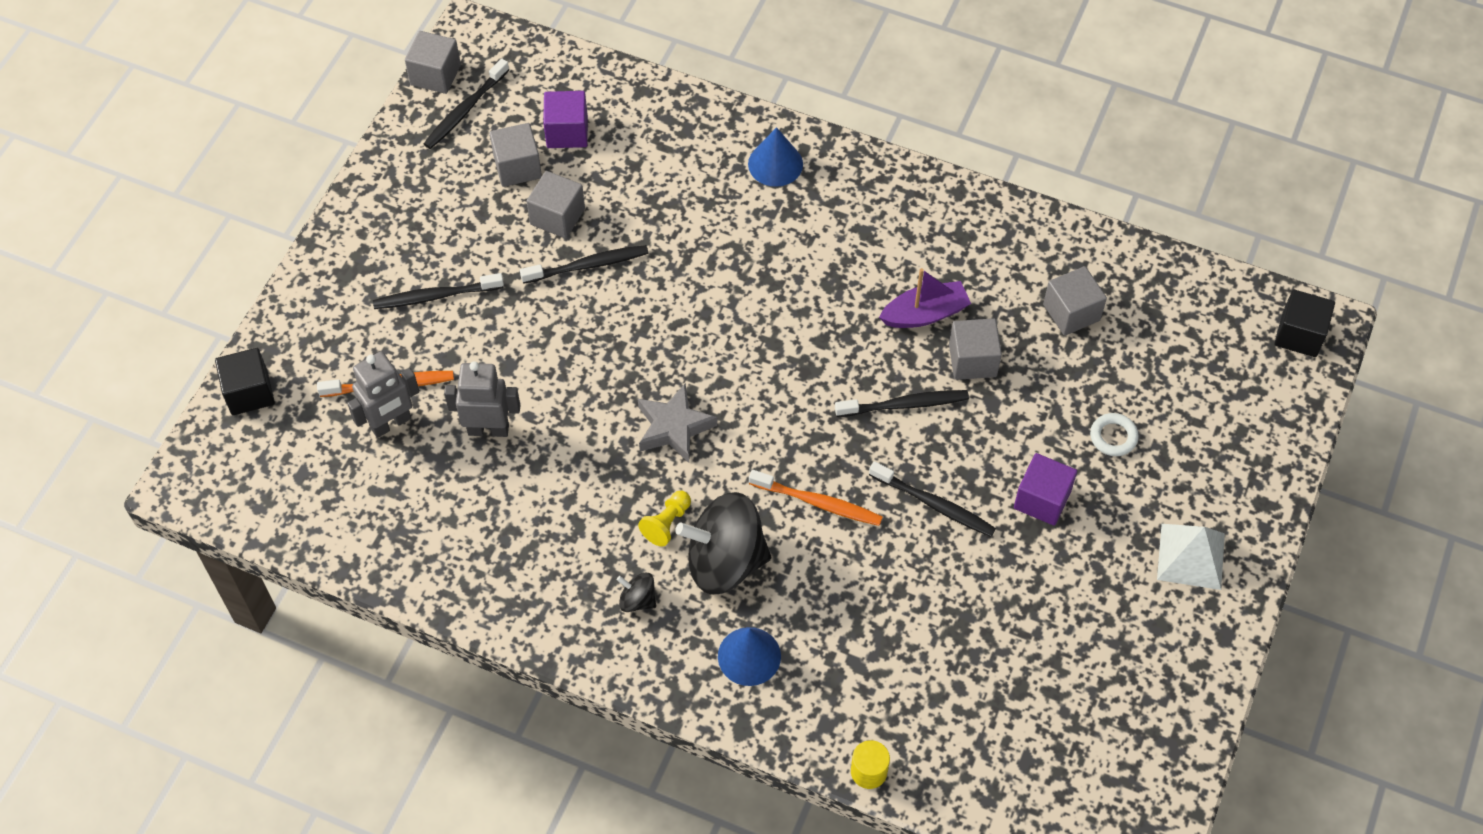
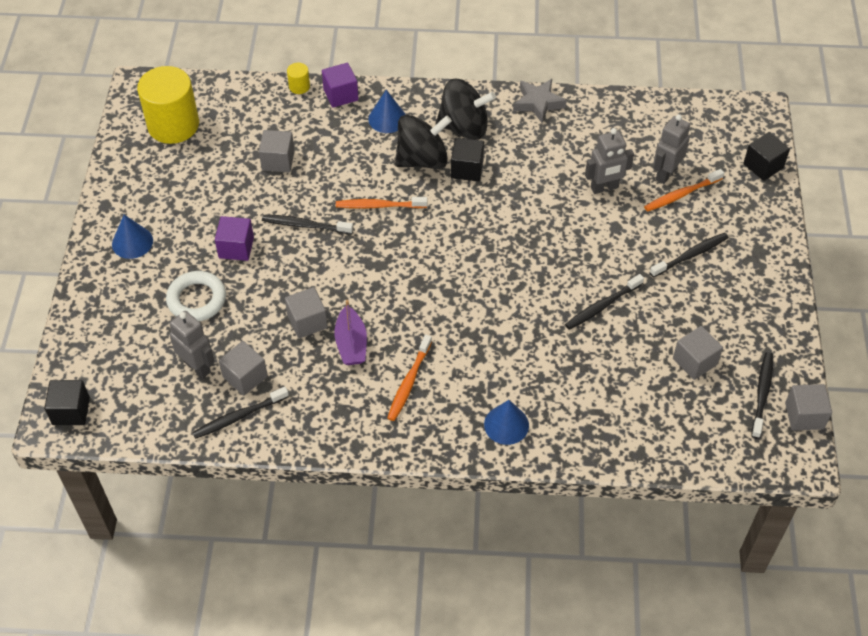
camera: 160 degrees right, 5 degrees down
grey cube [527,171,585,238] -> grey cube moved to [259,130,295,172]
purple cube [543,91,588,148] -> purple cube moved to [322,63,359,108]
black spinning top [617,573,656,612] -> black spinning top [436,78,496,140], size x2.26
grey star [638,383,717,463] -> grey star moved to [514,79,567,123]
yellow pawn [638,491,691,546] -> black cube [451,138,484,181]
black toothbrush [835,390,969,417] -> black toothbrush moved to [192,387,289,439]
purple boat [879,268,971,328] -> purple boat turned 60 degrees counterclockwise [334,300,367,365]
white ring [1090,413,1139,456] -> white ring [166,271,226,321], size x1.75
white pyramid [1157,524,1225,590] -> blue cone [112,215,153,259]
none -> yellow cylinder [137,66,199,144]
none -> grey robot [169,311,215,378]
none -> orange toothbrush [387,335,432,421]

